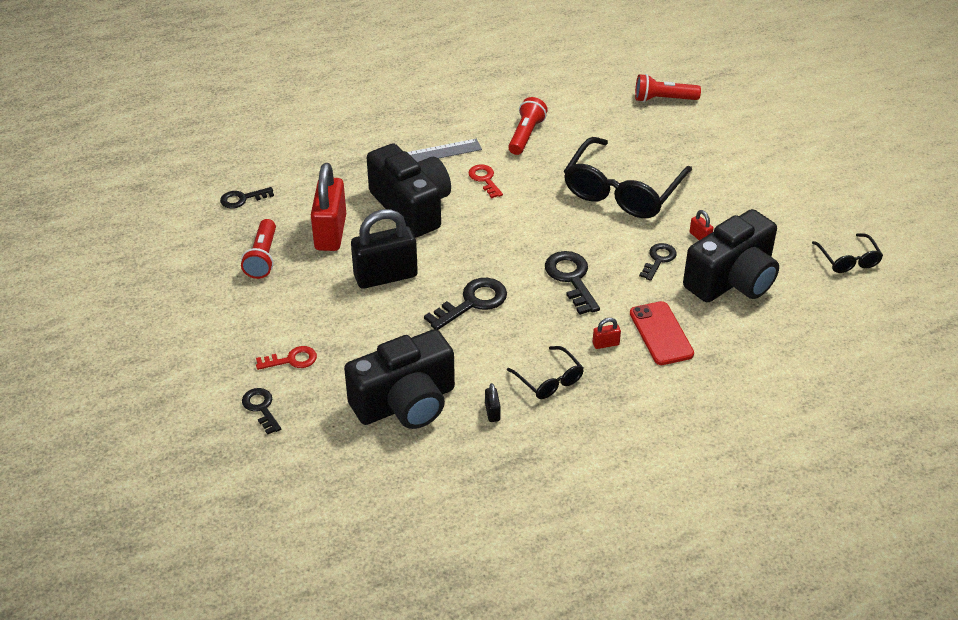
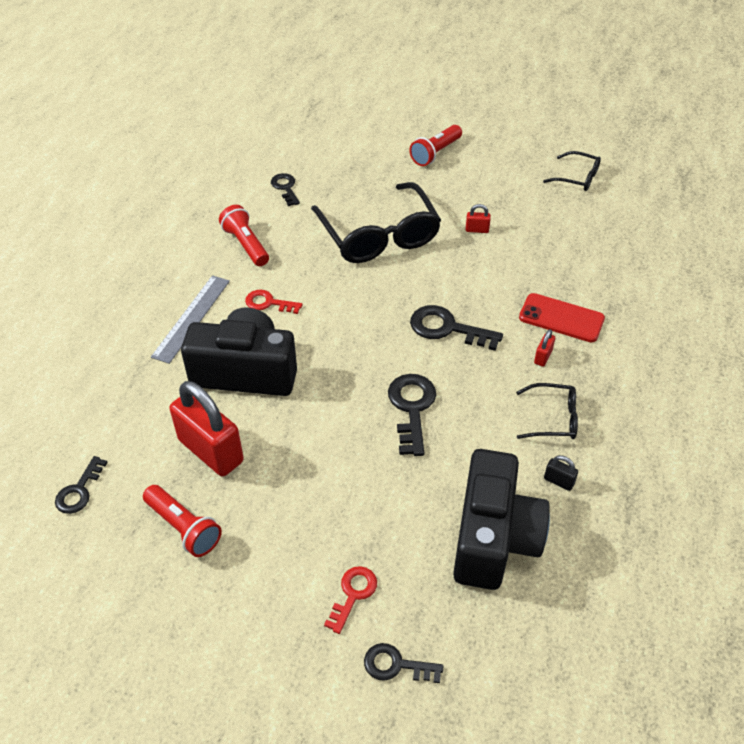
camera: 50 degrees left, 5 degrees up
black padlock [351,209,418,289] -> none
red flashlight [635,74,701,102] -> red flashlight moved to [410,125,462,166]
black key [639,243,677,281] -> black key moved to [271,173,300,206]
black camera [683,209,779,303] -> none

